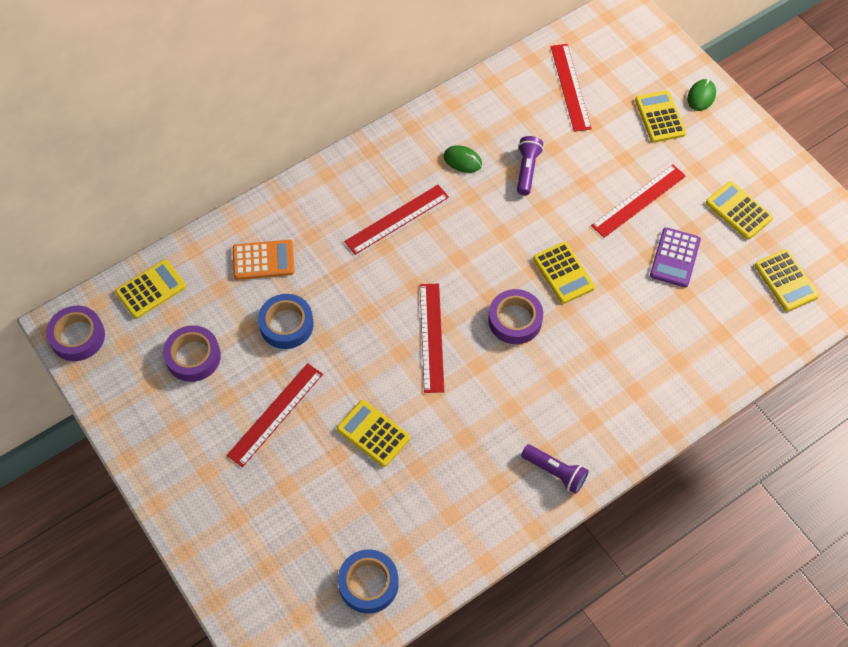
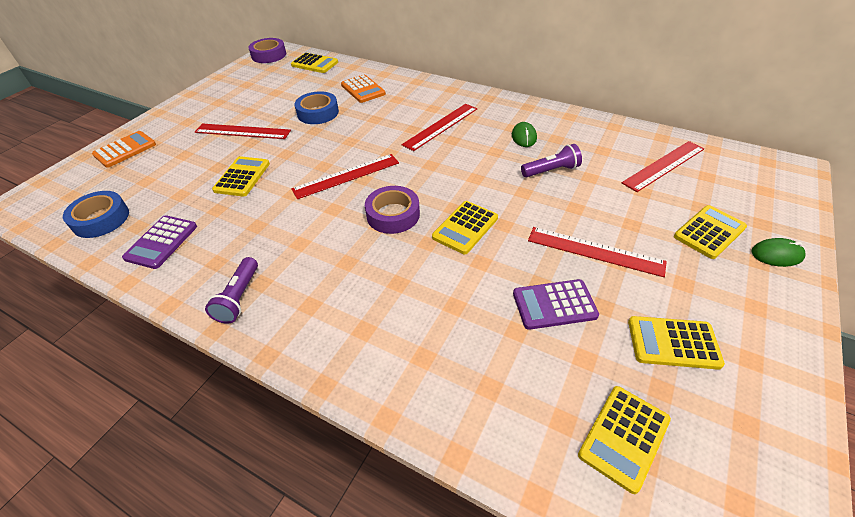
camera: 65 degrees right, 15 degrees down
purple tape [163,325,221,382] -> none
red ruler [344,185,449,255] -> red ruler turned 75 degrees counterclockwise [402,104,477,151]
yellow calculator [706,181,773,239] -> yellow calculator turned 105 degrees counterclockwise [628,316,725,370]
none -> orange calculator [92,131,156,168]
none -> purple calculator [122,215,197,269]

